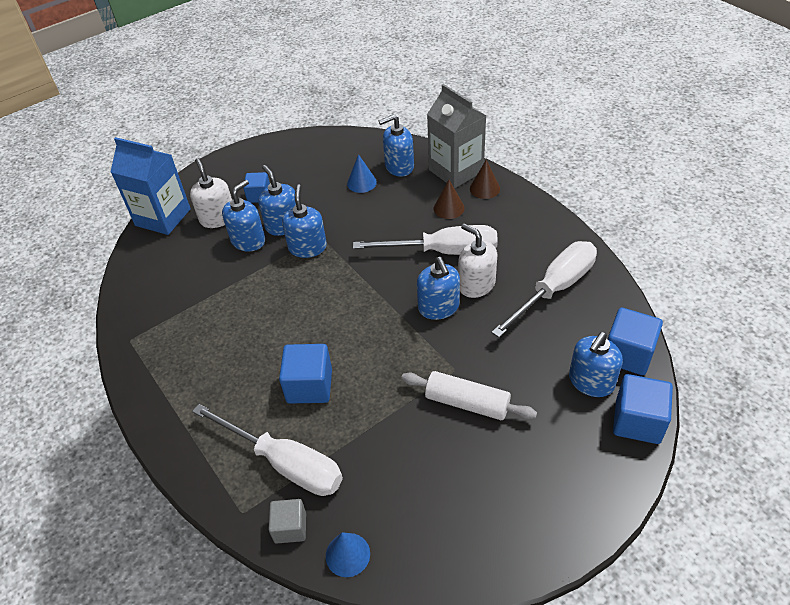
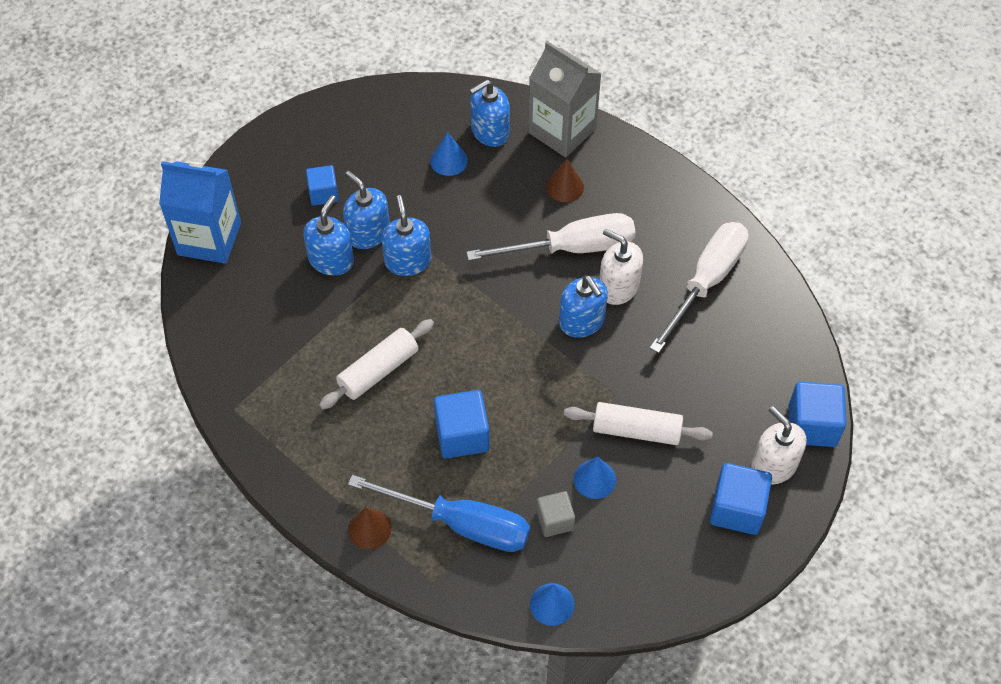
camera: 15 degrees left, 10 degrees up
white soap dispenser [190,158,232,228] -> white soap dispenser moved to [751,406,807,485]
white screwdriver [192,404,343,496] -> blue screwdriver [348,475,530,552]
grey cube [269,499,306,544] -> grey cube moved to [536,491,575,537]
brown cone [470,160,500,199] -> brown cone moved to [348,507,391,549]
blue soap dispenser [569,332,623,397] -> none
blue cube [608,307,663,375] -> blue cube moved to [710,463,772,535]
none -> white rolling pin [319,319,434,409]
none -> blue cone [574,457,616,499]

